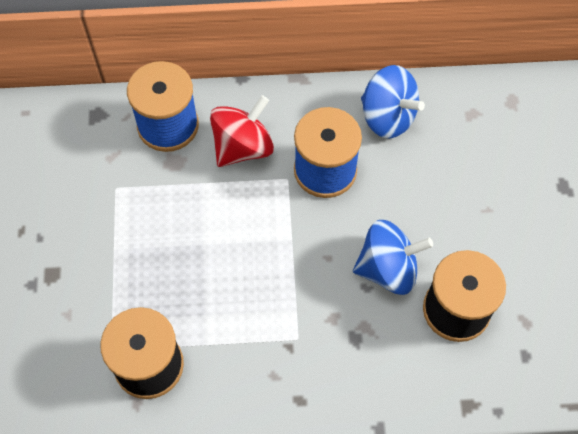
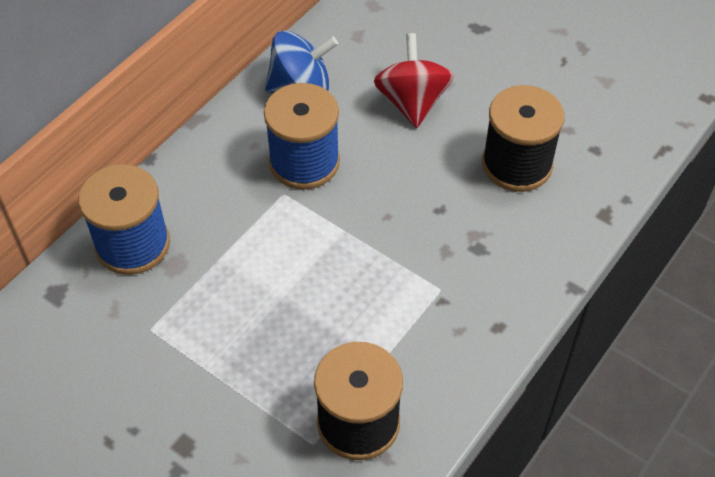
camera: 50 degrees left, 10 degrees down
red spinning top [210,95,274,167] -> red spinning top moved to [374,33,454,128]
blue spinning top [353,220,433,295] -> none

